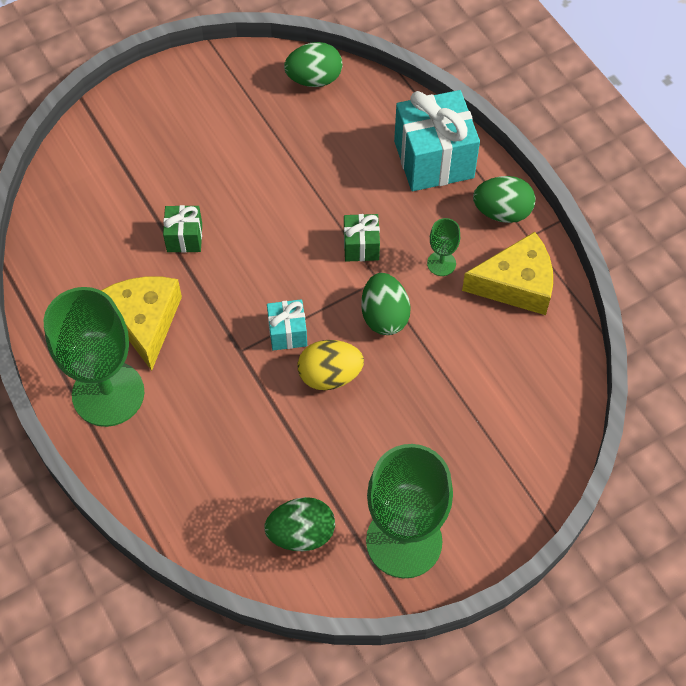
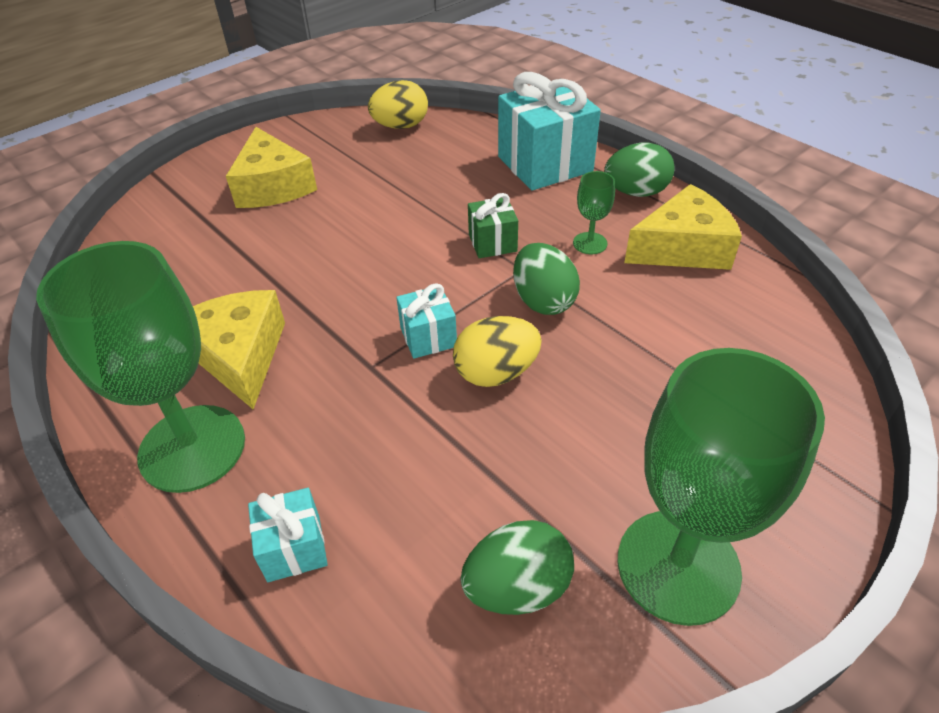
camera: 10 degrees left, 15 degrees down
green gift [163,205,202,253] -> none
green egg [284,42,342,87] -> yellow egg [368,80,428,129]
none -> yellow cheese [226,127,317,208]
none -> turquoise gift [248,488,328,582]

